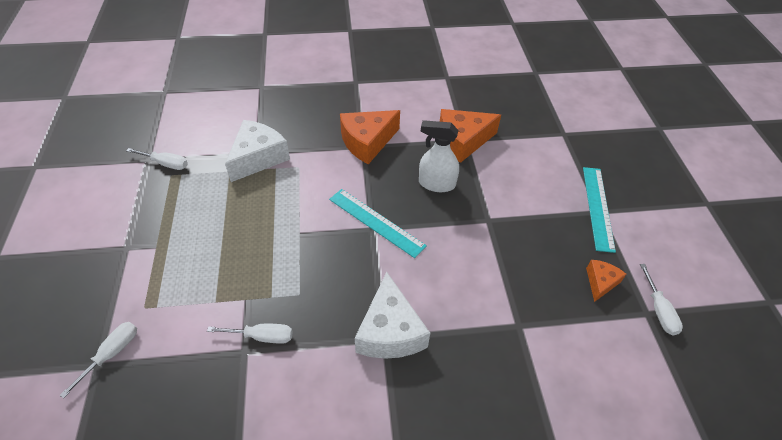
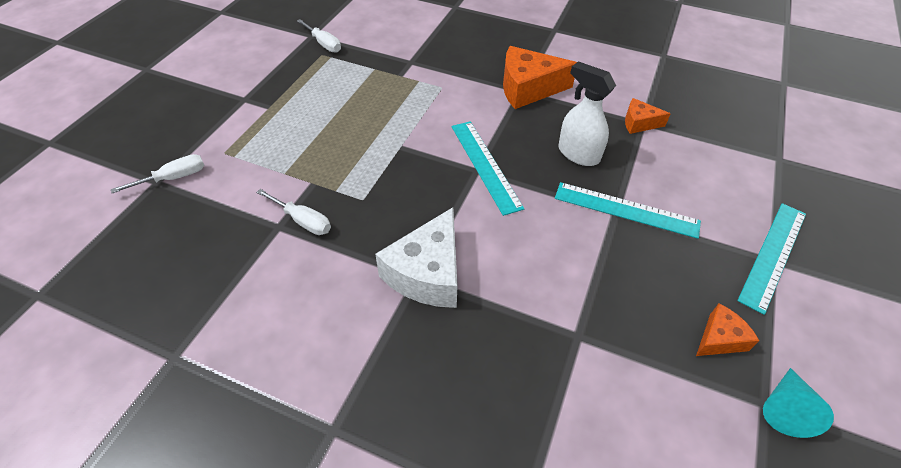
camera: 30 degrees right, 0 degrees up
white cheese [225,120,290,182] -> none
orange cheese [440,109,501,163] -> orange cheese [625,98,671,134], size x0.53
white screwdriver [640,264,683,335] -> turquoise cone [763,368,834,438]
none -> turquoise ruler [555,182,701,239]

